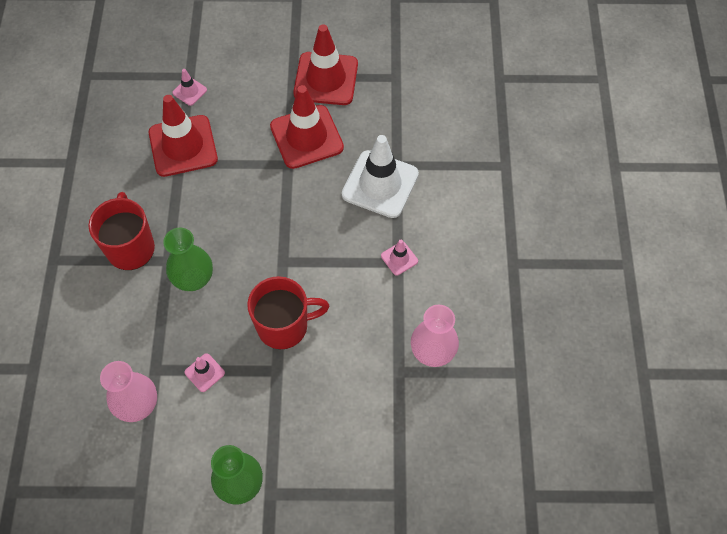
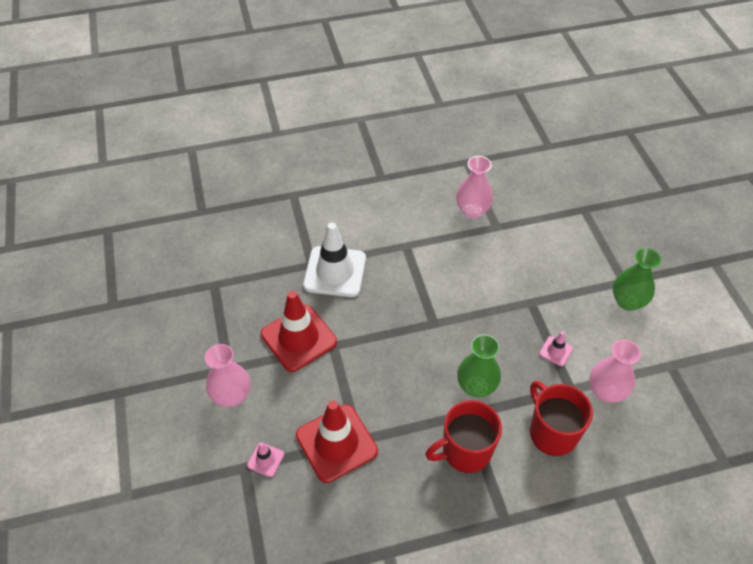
camera: 105 degrees left, 10 degrees down
red mug [247,276,329,349] -> red mug moved to [530,381,593,456]
red traffic cone [293,25,358,105] -> none
pink traffic cone [381,240,418,275] -> none
none -> pink vase [205,344,250,407]

